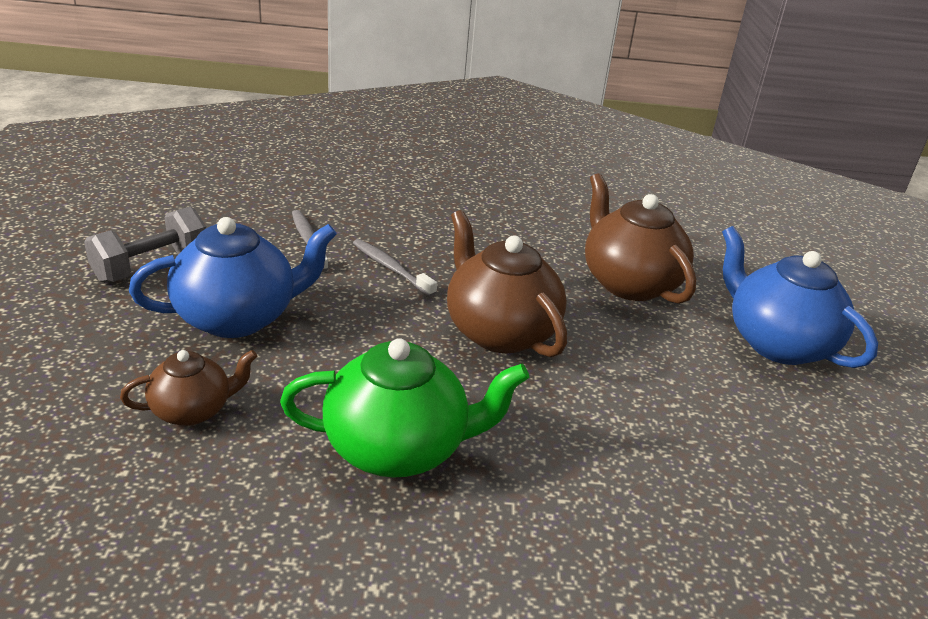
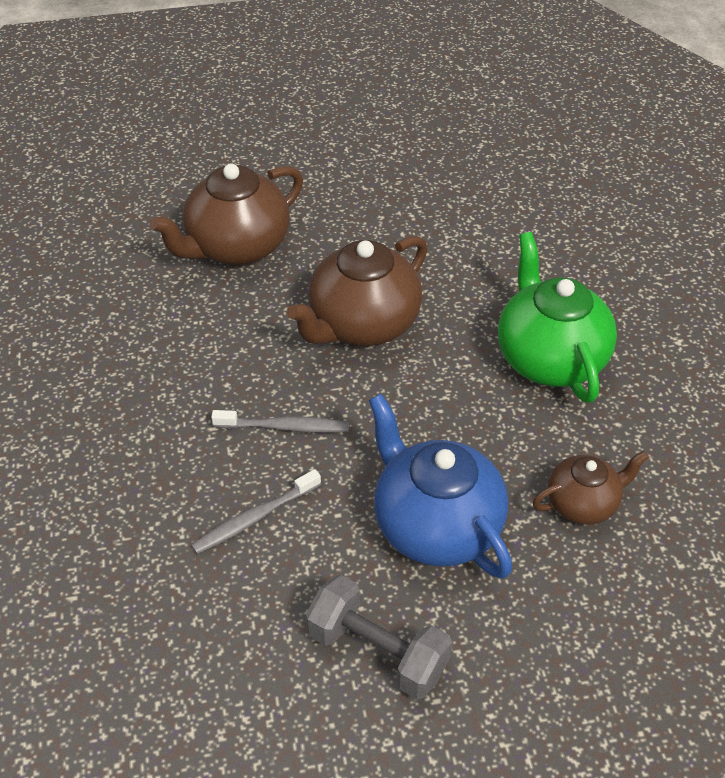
camera: 100 degrees left, 15 degrees up
brown teapot [120,350,257,426] -> brown teapot turned 105 degrees clockwise [533,451,649,525]
grey toothbrush [353,239,437,297] -> grey toothbrush turned 120 degrees counterclockwise [211,410,349,433]
blue teapot [722,226,878,368] -> none

